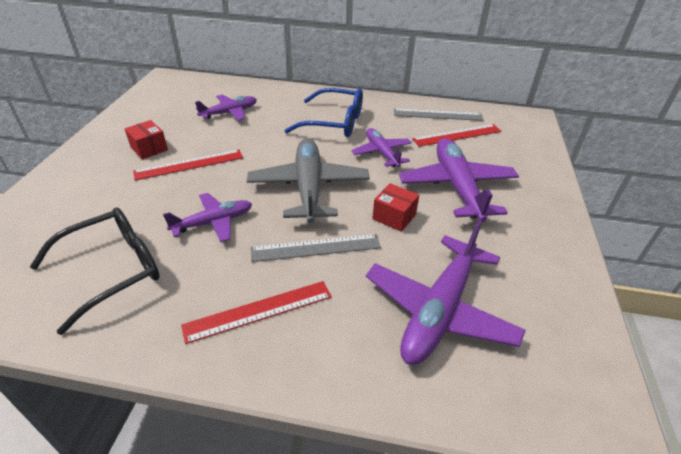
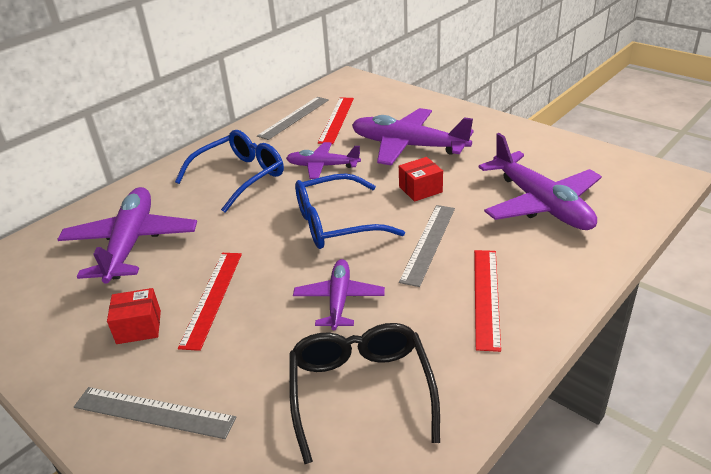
camera: 55 degrees left, 5 degrees down
purple plane [195,95,257,121] -> purple plane [57,187,197,284], size x1.71
grey plane [247,138,370,223] -> blue glasses [295,173,405,249]
none -> grey ruler [74,387,236,439]

